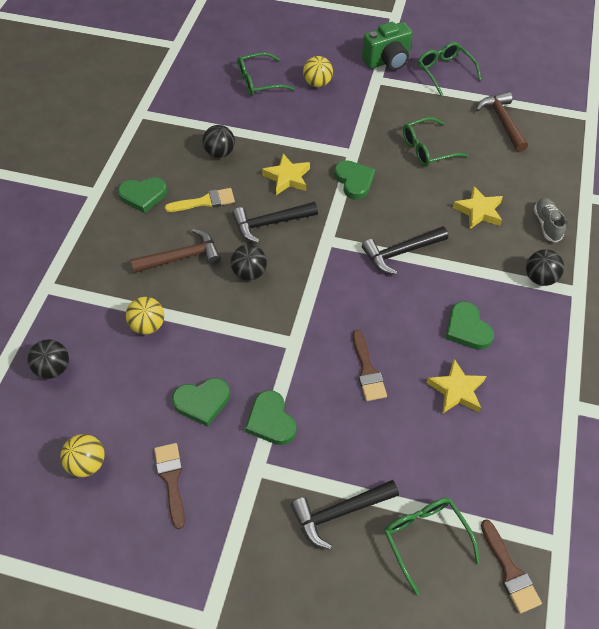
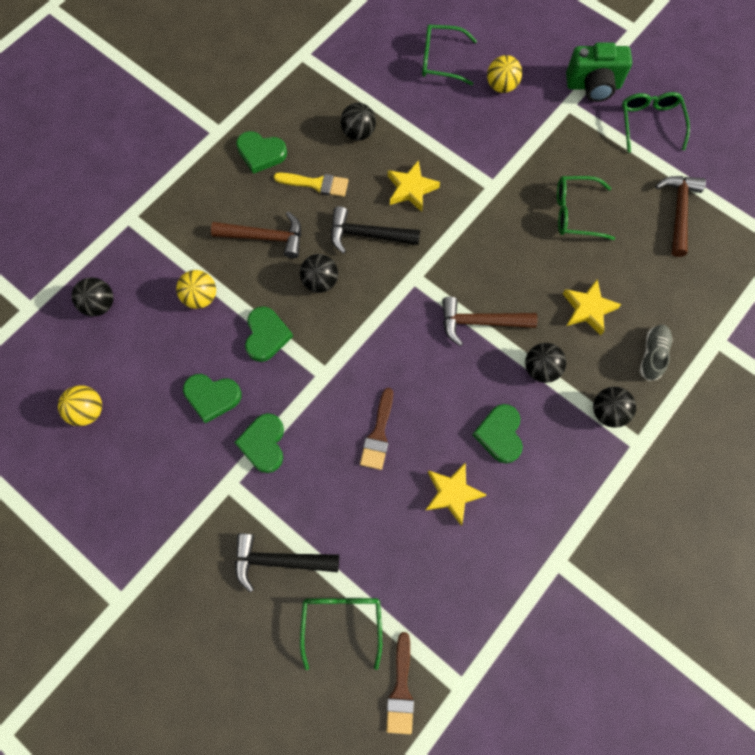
camera: 25 degrees right, 15 degrees up
brown brush [154,443,185,529] -> none
green heart [334,160,375,200] -> green heart moved to [245,306,293,362]
black hammer [362,226,448,275] -> brown hammer [442,297,538,346]
none -> black ball [525,343,566,383]

